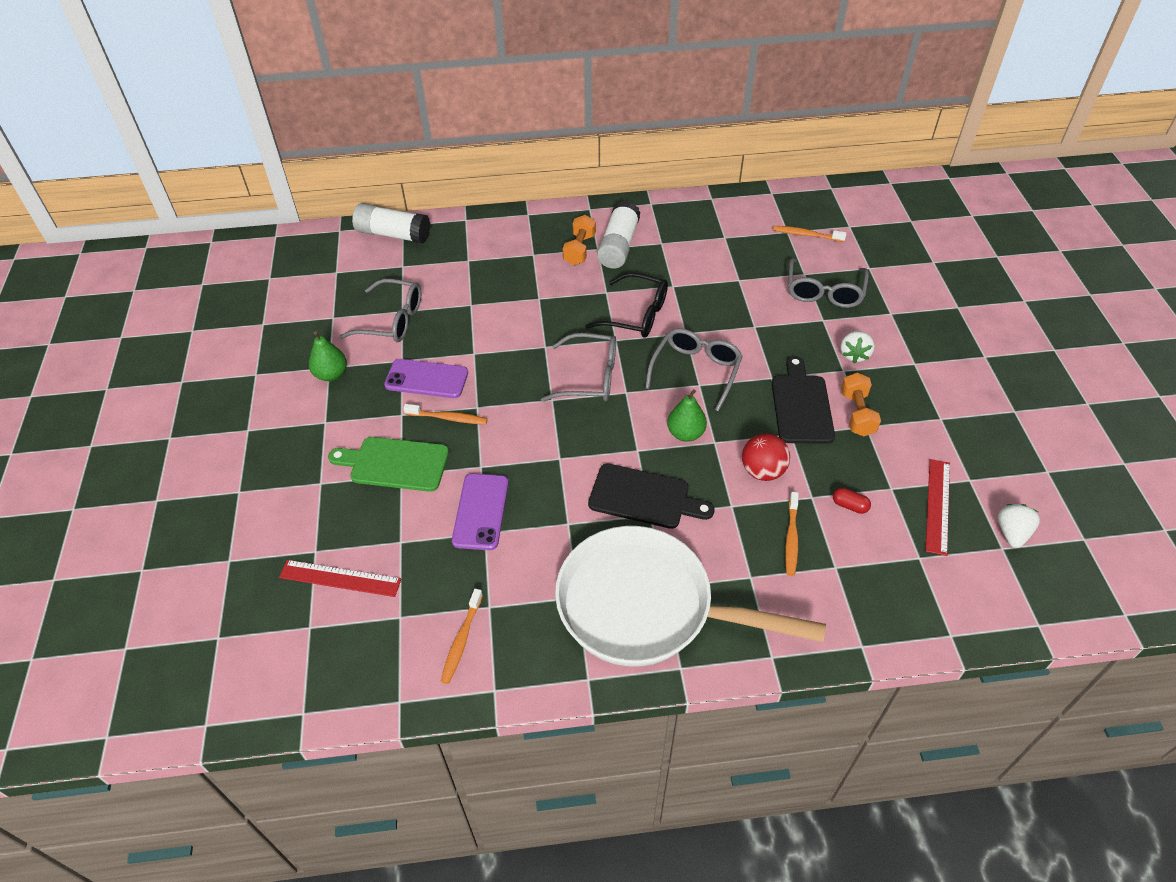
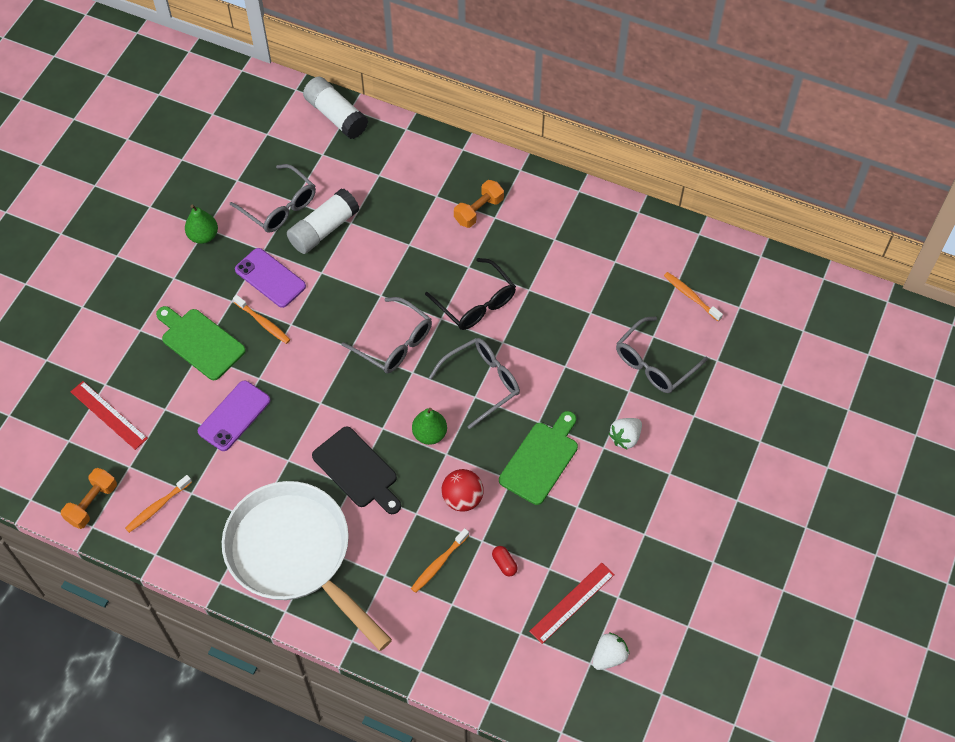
camera: 30 degrees right, 10 degrees up
white glue stick [597,200,641,269] -> white glue stick moved to [287,188,359,254]
black cutting board [772,356,835,444] -> green cutting board [499,411,578,505]
orange dumbbell [841,372,881,437] -> orange dumbbell moved to [61,468,117,529]

